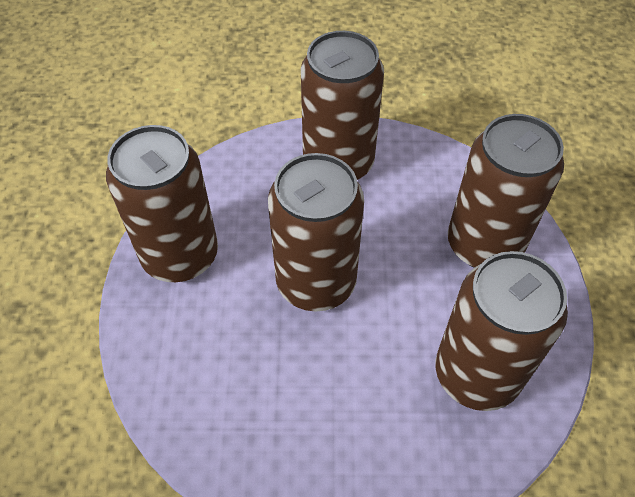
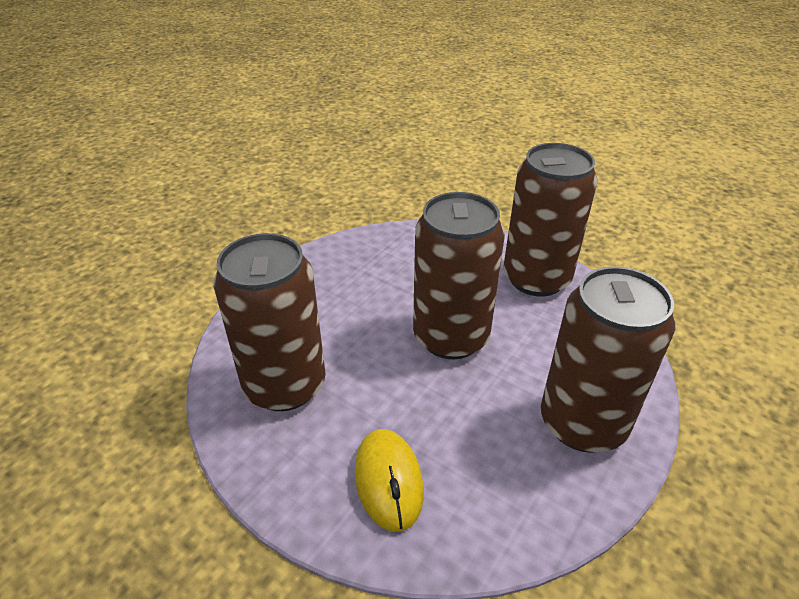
camera: 125 degrees right, 15 degrees down
brown can [448,114,564,267] -> yellow mouse [355,429,424,532]

